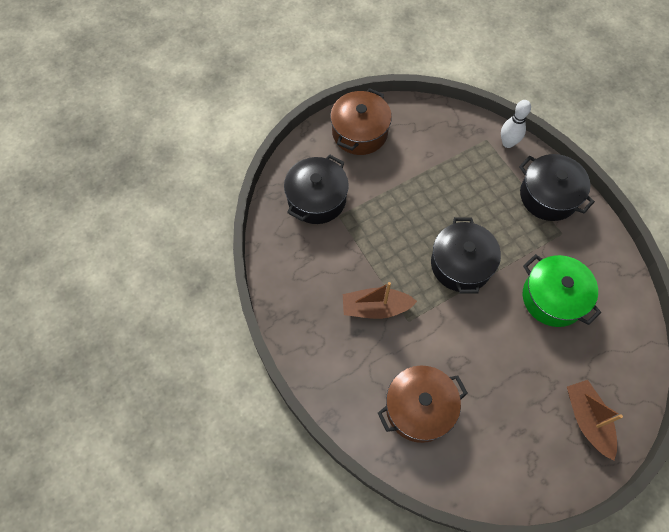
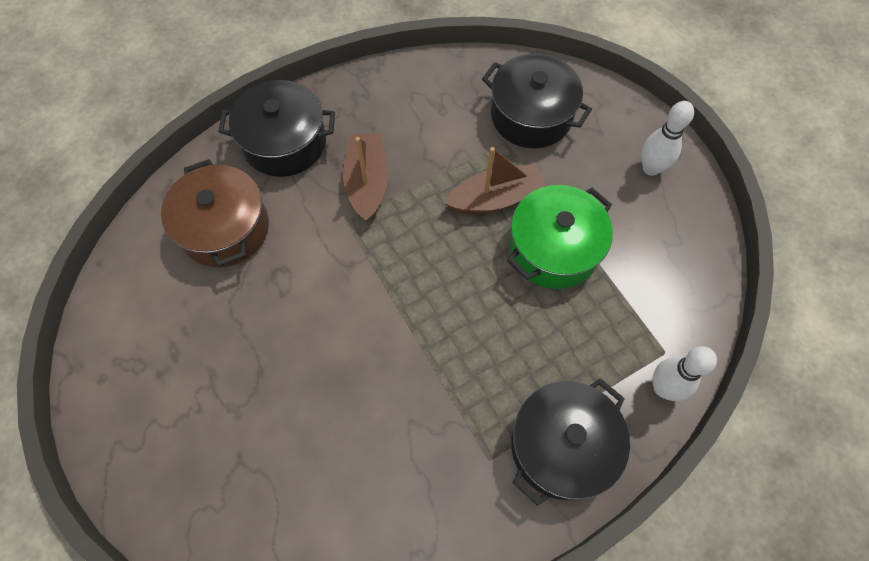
camera: 90 degrees right, 0 degrees up
brown pot [330,88,392,155] -> white bowling pin [641,101,694,176]
black pot [431,217,501,294] -> black pot moved to [218,80,335,177]
green pot [523,254,601,327] -> green pot moved to [507,185,613,289]
brown boat [567,380,623,460] -> brown boat moved to [444,147,546,214]

